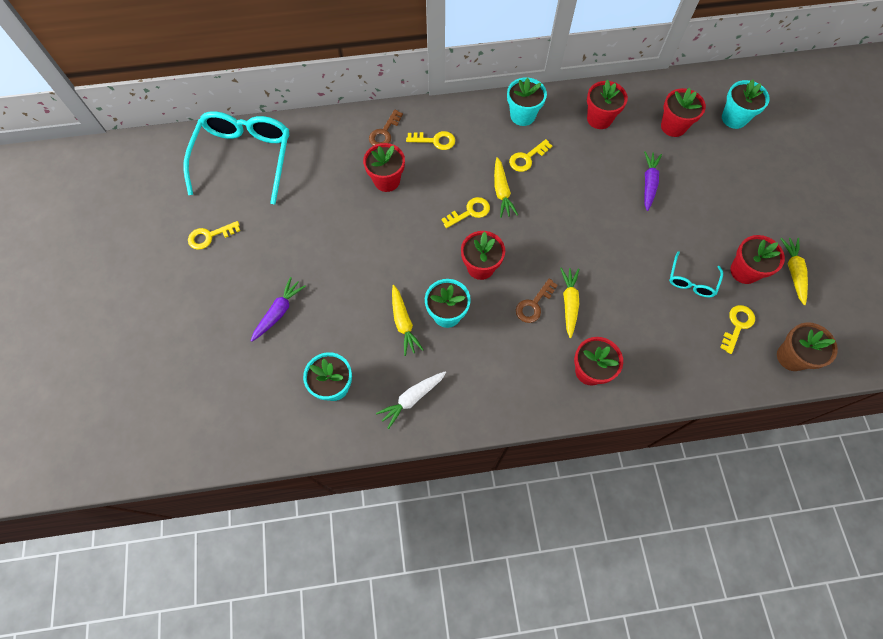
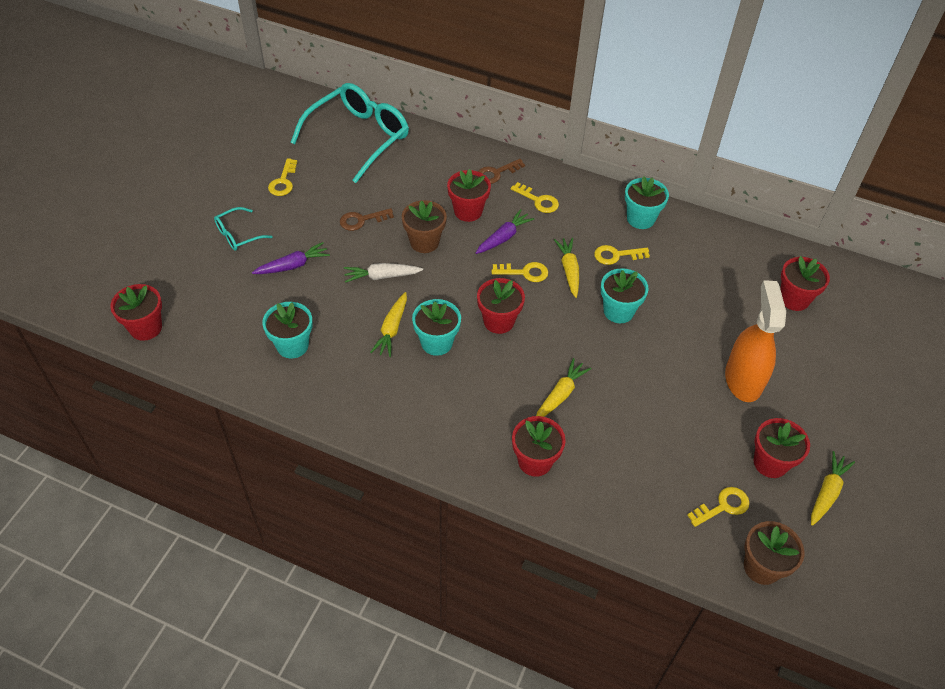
camera: 30 degrees right, 15 degrees down
yellow key [188,221,240,250] -> yellow key turned 90 degrees counterclockwise [268,158,297,196]
white carrot [376,371,446,429] -> white carrot moved to [344,263,423,283]
yellow carrot [494,157,518,218] -> yellow carrot turned 150 degrees clockwise [554,238,579,298]
brown key [516,278,558,323] -> brown key moved to [340,208,394,231]
red flower pot [587,80,628,129] -> red flower pot moved to [110,284,162,341]
purple carrot [644,151,662,211] -> purple carrot moved to [476,209,535,254]
turquoise glasses [669,251,723,297] -> turquoise glasses moved to [214,207,273,251]
turquoise flower pot [722,80,770,129] -> turquoise flower pot moved to [601,268,649,323]
none -> brown flower pot [402,200,447,253]
none -> orange spray bottle [725,280,786,402]

